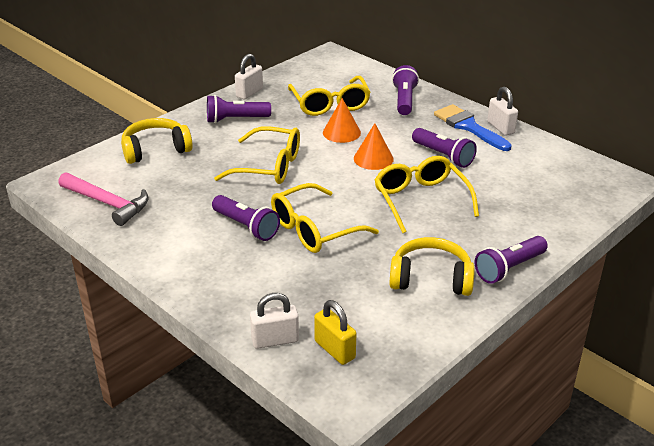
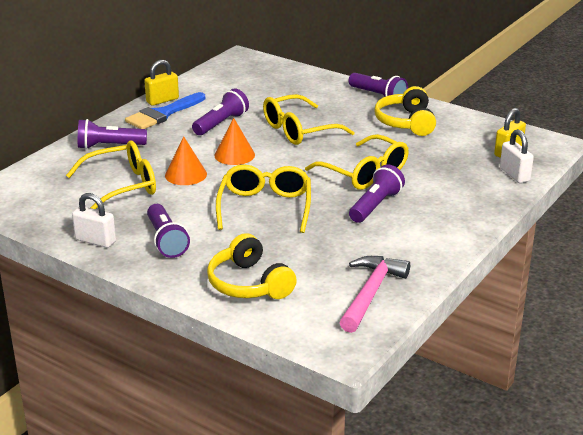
camera: 100 degrees left, 5 degrees down
white padlock [487,87,518,136] -> yellow padlock [144,60,179,106]

